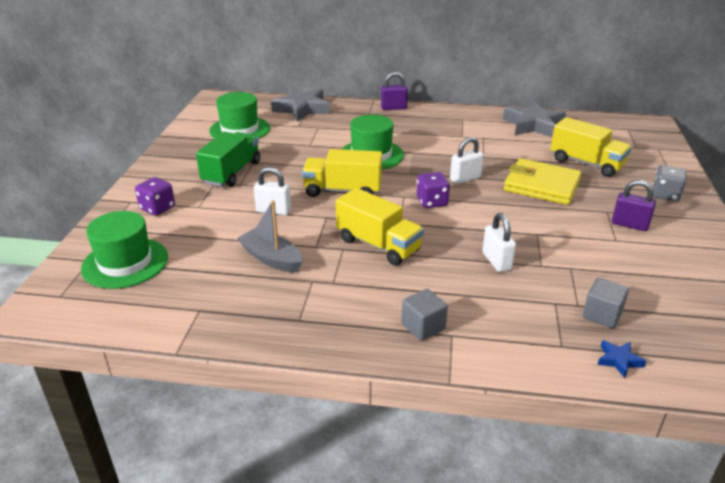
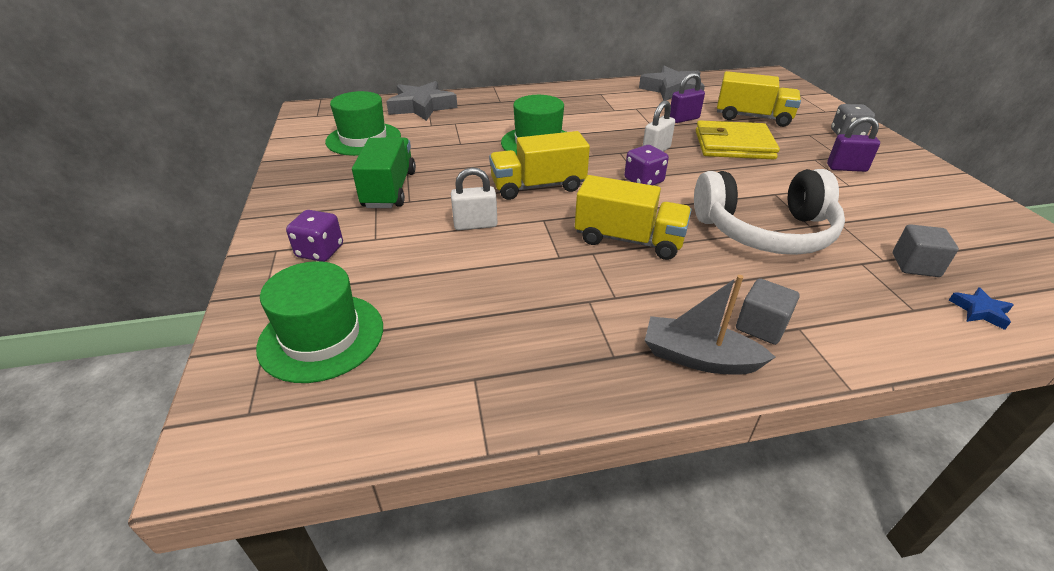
camera: 20 degrees left, 5 degrees up
grey boat [237,200,303,273] -> grey boat moved to [645,275,776,375]
purple padlock [381,72,408,110] -> purple padlock moved to [670,72,705,123]
white padlock [482,213,516,272] -> white headphones [694,169,845,255]

